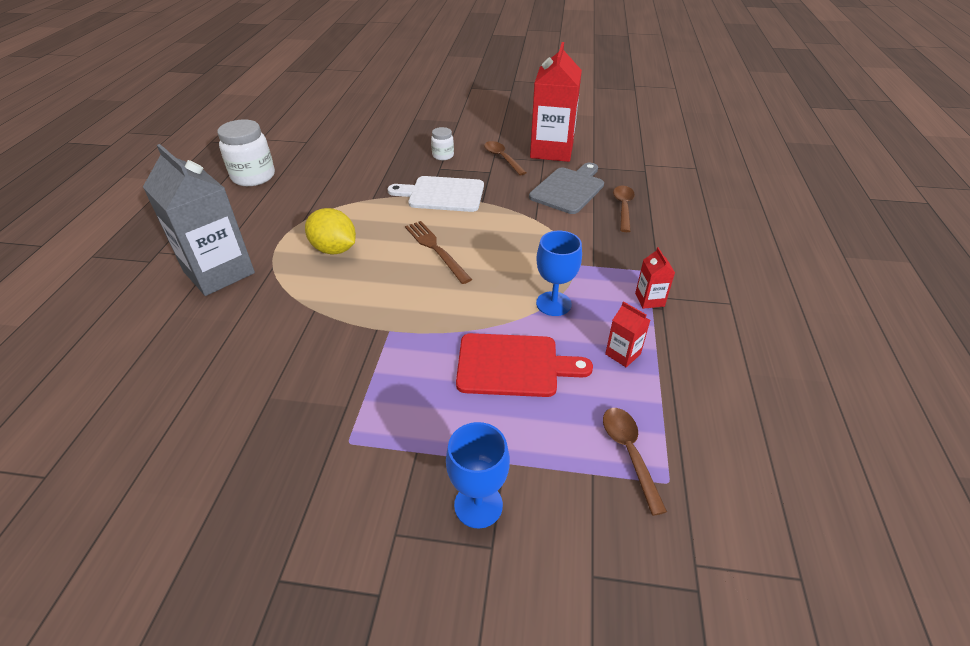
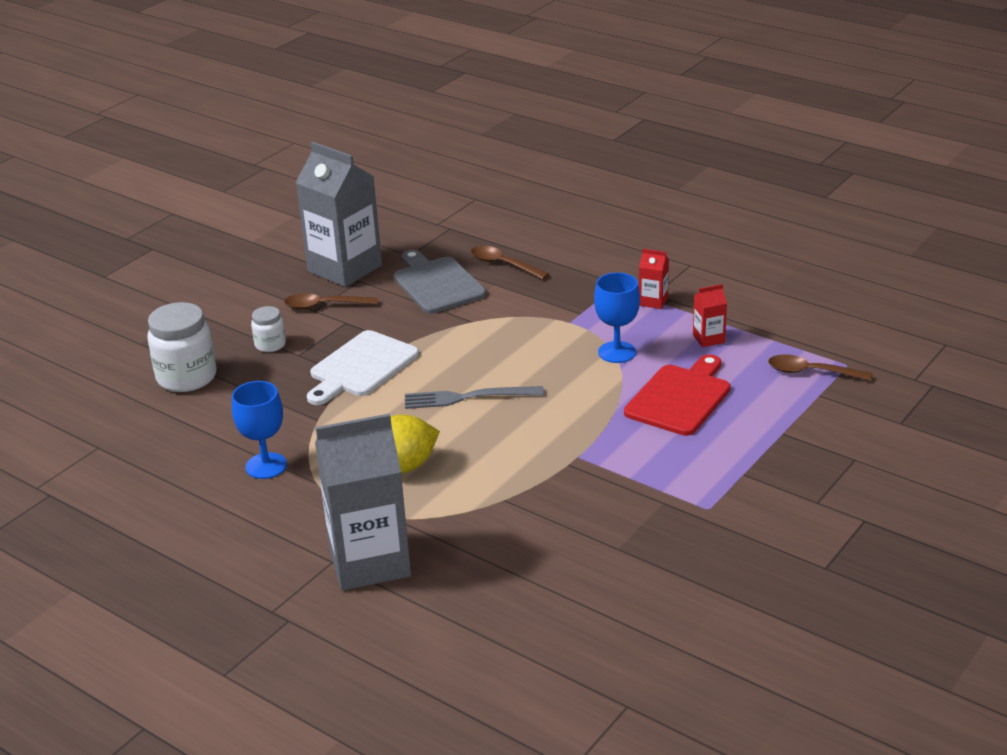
camera: 60 degrees left, 10 degrees down
white jar [217,120,275,186] -> white jar moved to [147,302,217,392]
brown fork [405,221,472,284] -> grey fork [405,386,544,409]
blue goblet [446,422,510,529] -> blue goblet moved to [232,381,287,479]
red carton [530,42,582,162] -> grey carton [296,142,382,287]

